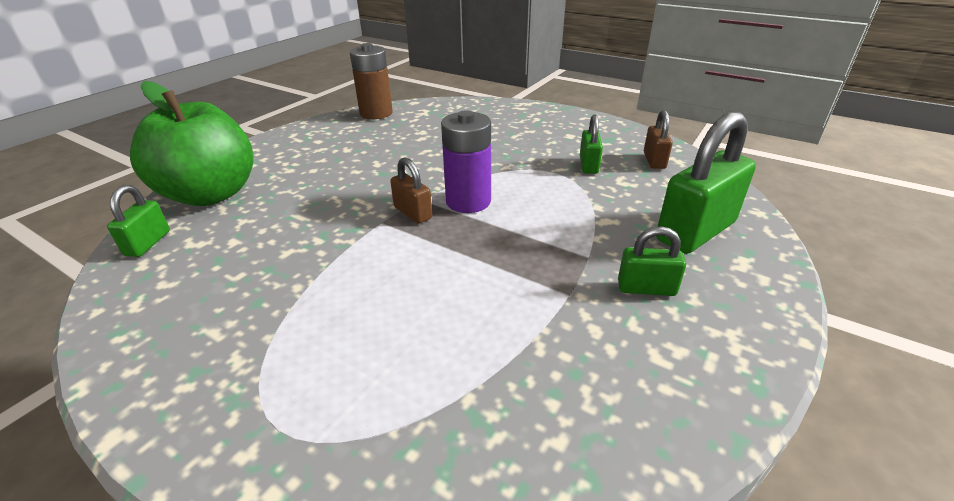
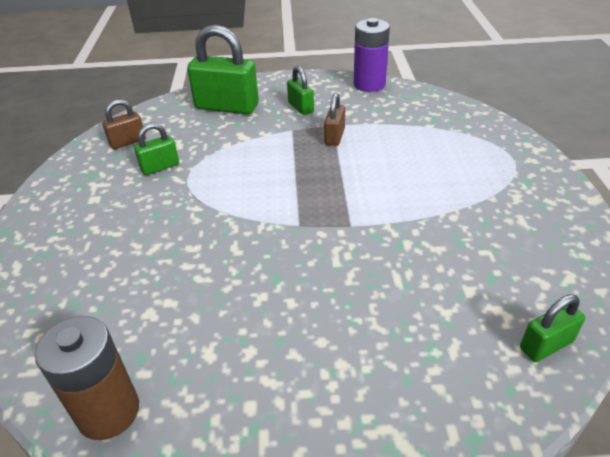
camera: 125 degrees left, 5 degrees up
green apple [130,81,254,206] -> none
brown padlock [390,157,432,224] -> brown padlock moved to [324,93,345,146]
purple battery [441,110,491,213] -> purple battery moved to [354,18,390,92]

